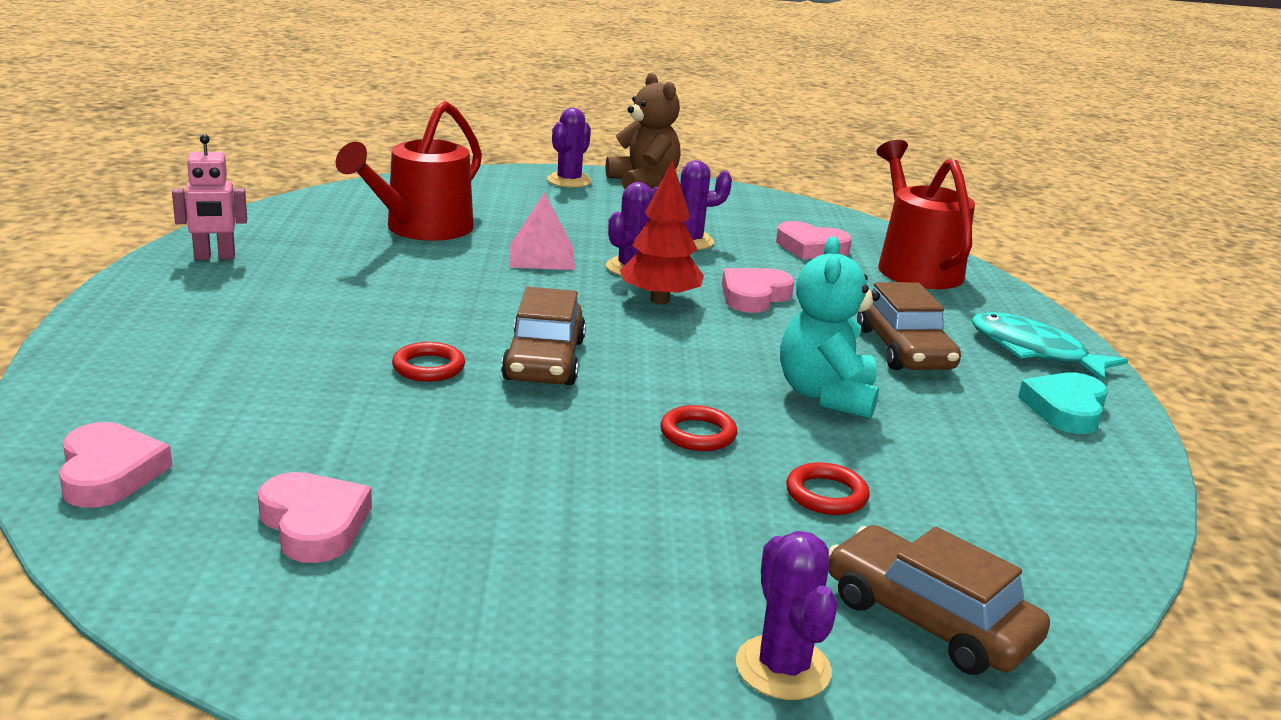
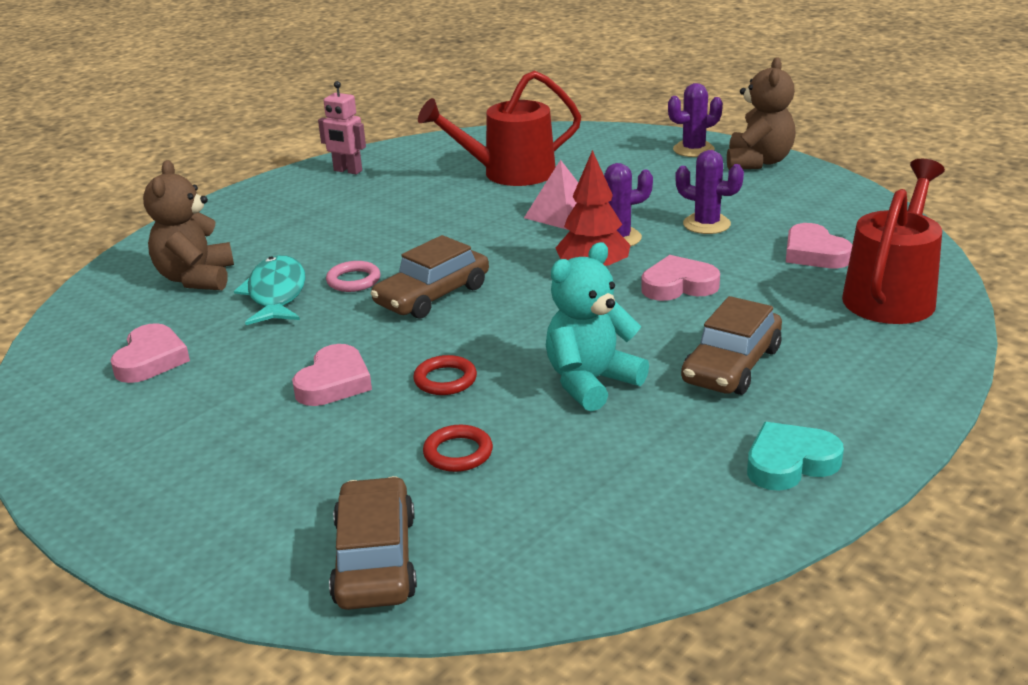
camera: 45 degrees right, 5 degrees up
pink heart [59,422,172,508] -> pink heart moved to [292,344,372,406]
red ring [392,342,465,382] -> pink ring [326,261,380,292]
purple cactus [736,531,837,700] -> none
turquoise fish [971,313,1128,381] -> turquoise fish moved to [234,255,306,325]
none -> brown teddy bear [143,160,234,290]

